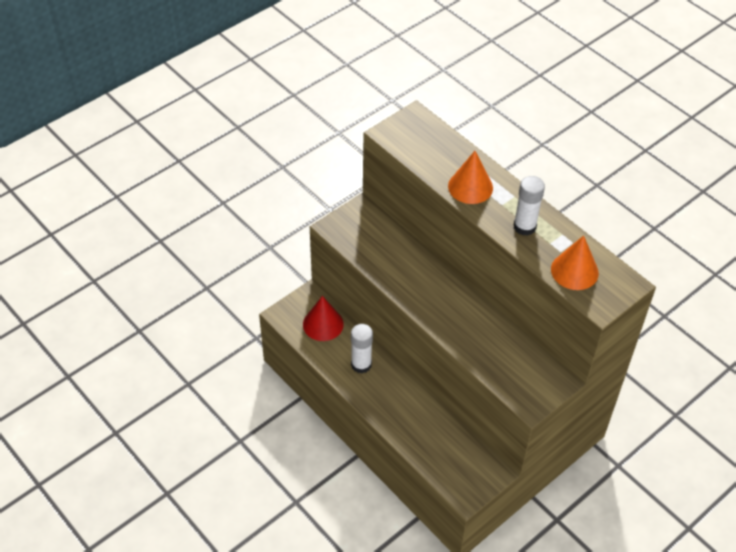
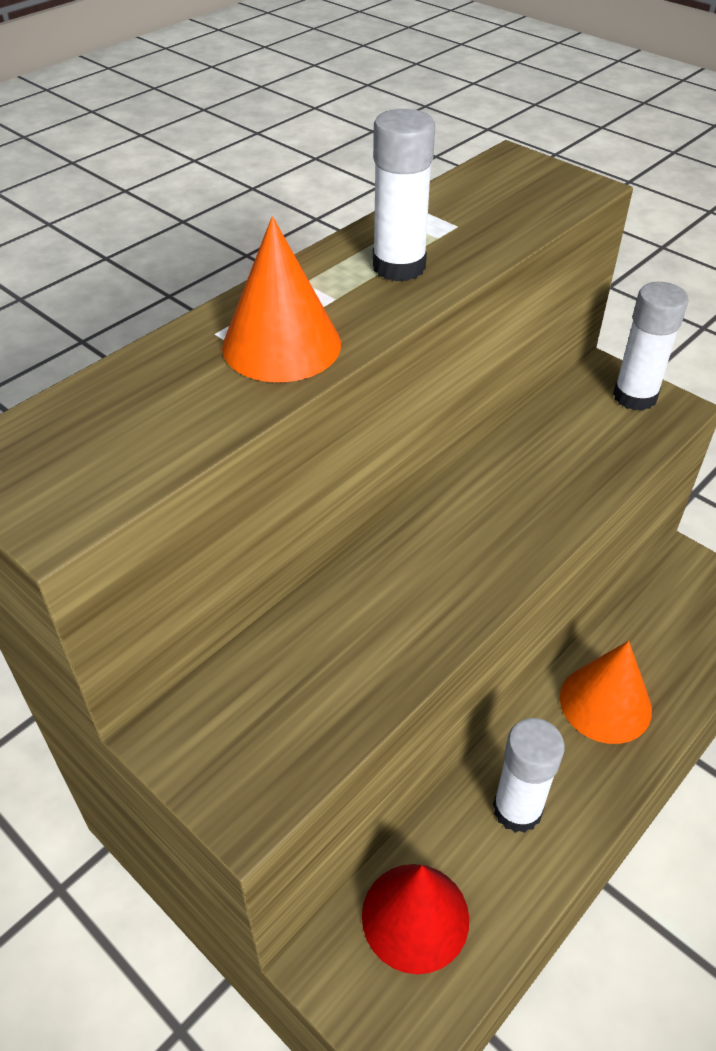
camera: 95 degrees left, 5 degrees down
orange cone [551,235,599,290] -> orange cone moved to [560,641,652,744]
none -> white glue stick [613,282,689,411]

